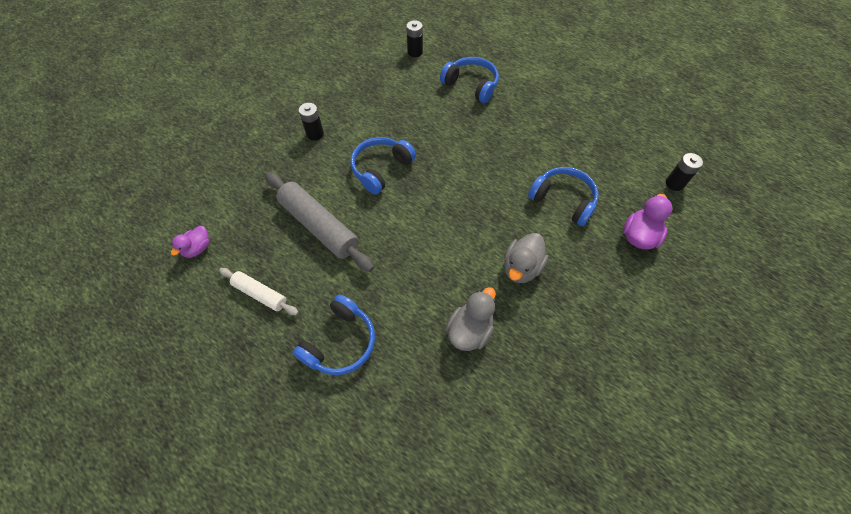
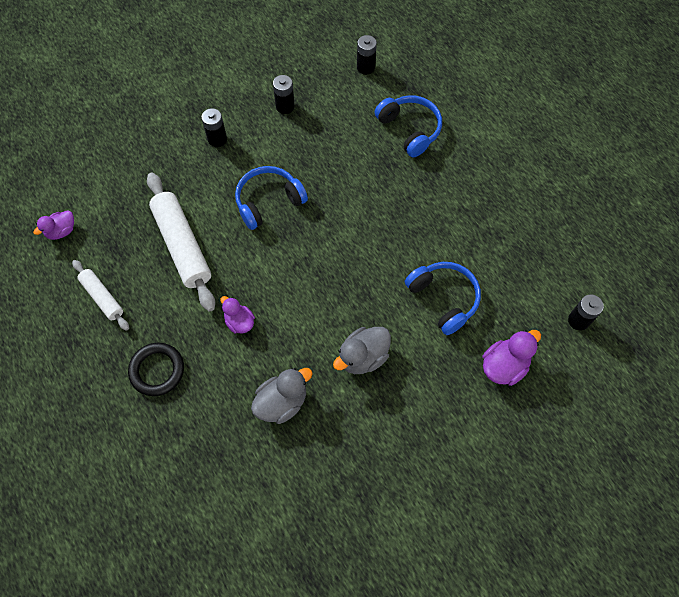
camera: 20 degrees right, 5 degrees up
grey rolling pin [265,172,374,272] -> white rolling pin [147,173,215,312]
blue headphones [293,294,375,375] -> black ring [128,343,184,396]
none -> purple duck [221,296,255,334]
none -> black battery [273,75,295,114]

